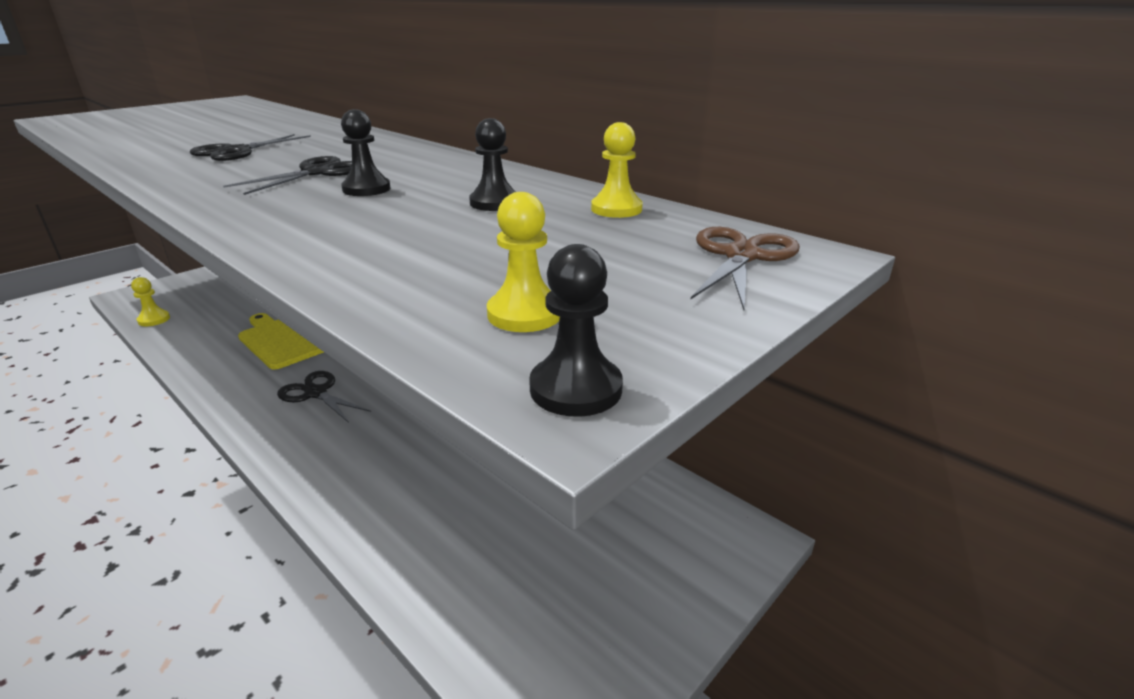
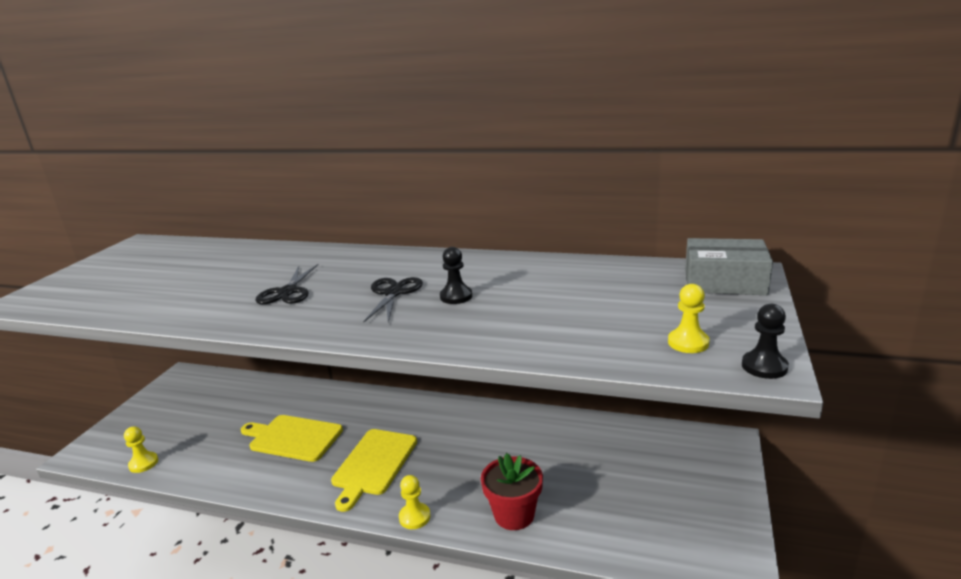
camera: 25 degrees left, 5 degrees down
black scissors [277,371,371,423] -> yellow cutting board [331,429,417,512]
black pawn [469,118,516,211] -> none
yellow pawn [591,122,643,218] -> yellow pawn moved to [399,475,431,529]
brown scissors [691,227,800,310] -> grey box [685,238,773,295]
none -> red flower pot [481,453,543,530]

